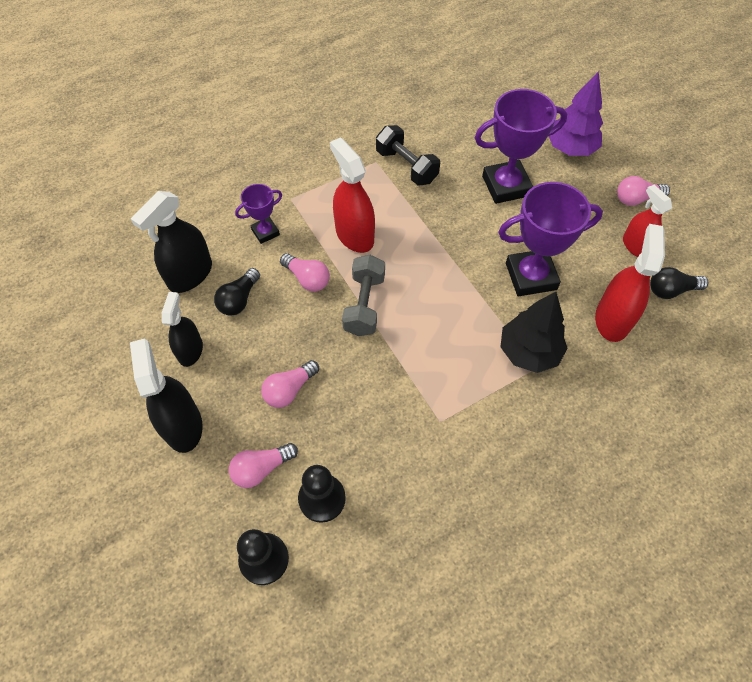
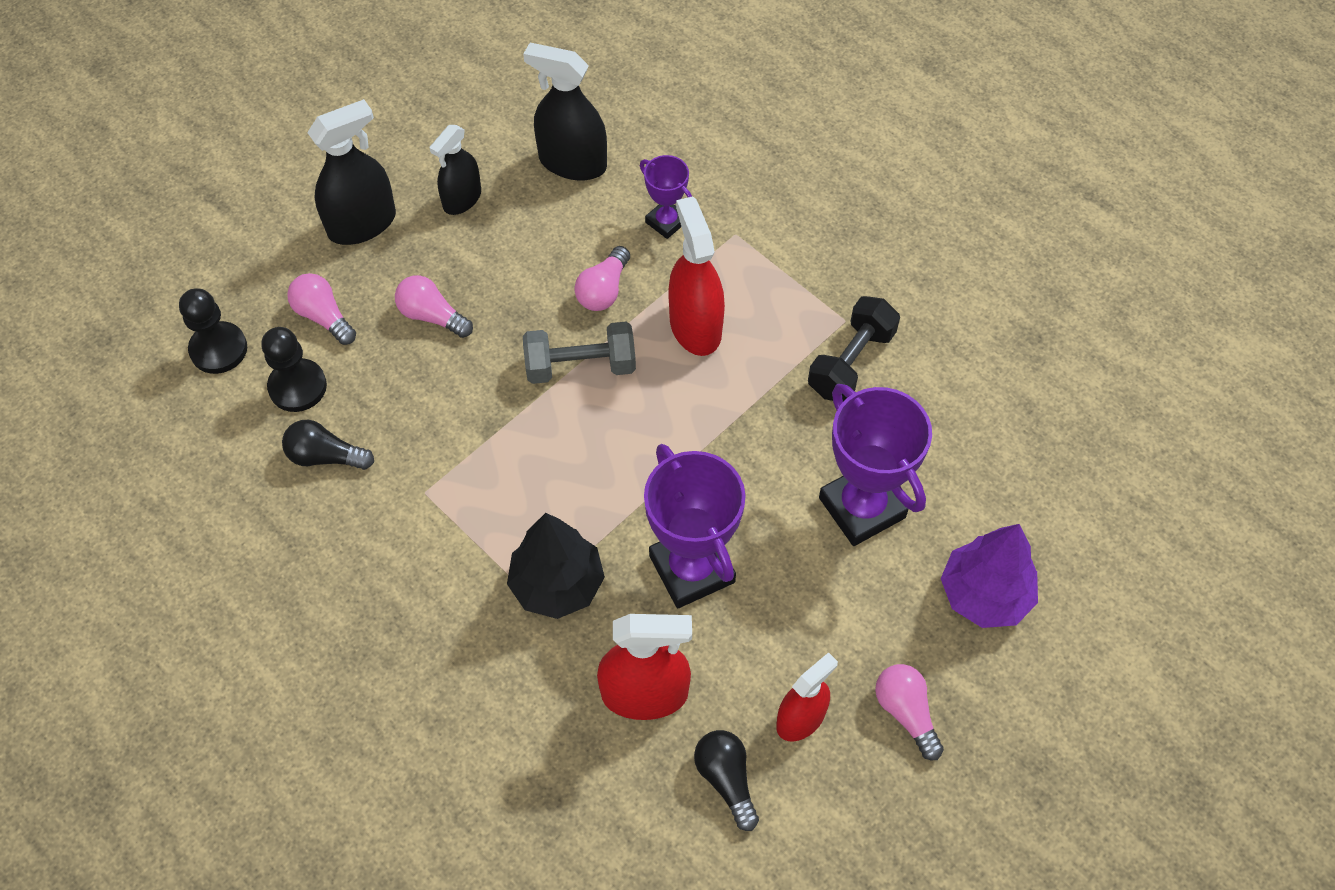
camera: 75 degrees right, 0 degrees up
black spray bottle [162,292,203,367] -> black spray bottle turned 135 degrees clockwise [430,125,481,215]
black light bulb [214,268,260,316] -> black light bulb moved to [282,420,374,470]
red spray bottle [330,137,375,253] -> red spray bottle turned 60 degrees counterclockwise [668,196,725,356]

